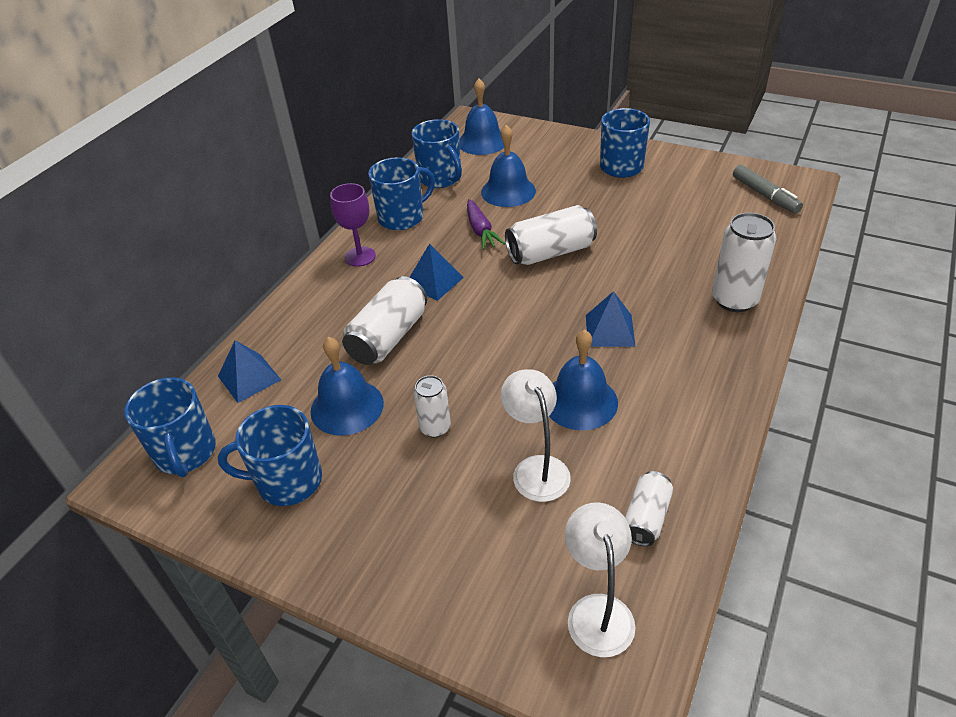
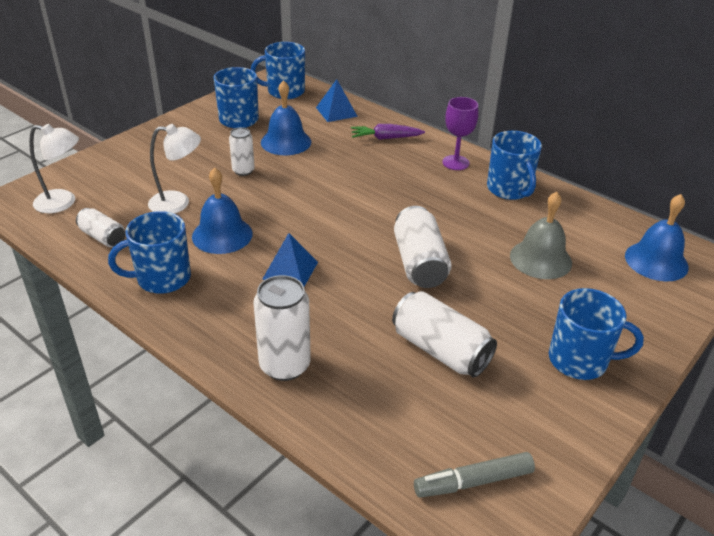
camera: 100 degrees right, 5 degrees down
white can [342,276,427,365] -> white can moved to [392,291,497,377]
blue pyramid [409,243,464,301] -> none
blue mug [412,119,462,188] -> blue mug moved to [108,211,191,294]
purple carrot [467,199,505,250] -> purple carrot moved to [351,124,425,140]
blue bell [481,125,536,207] -> grey bell [510,192,572,279]

